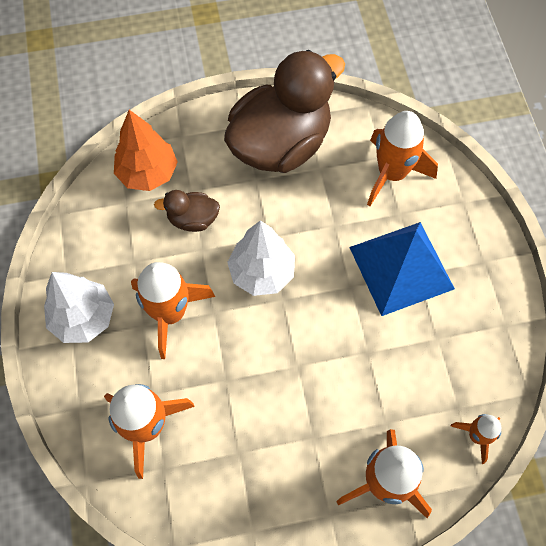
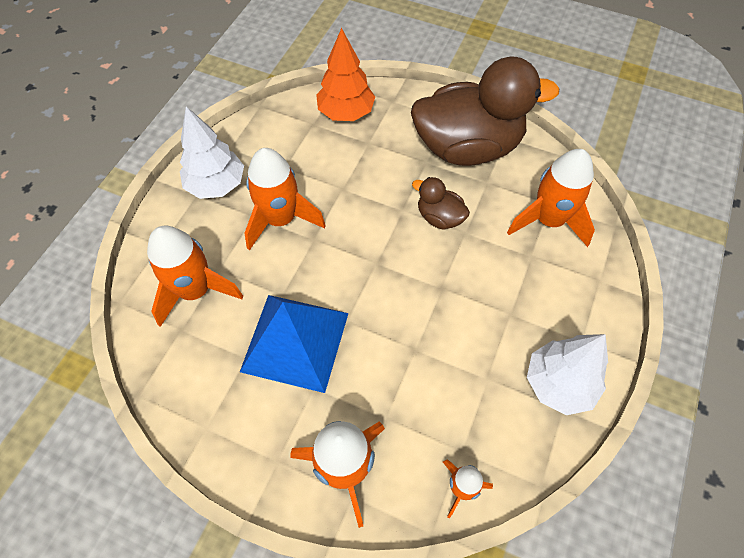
camera: 35 degrees right, 5 degrees down
brown duck [154,190,220,232] -> brown duck moved to [412,177,470,230]
white tree [227,221,295,296] -> white tree moved to [527,334,608,415]
blue pyramid [349,222,455,316] -> blue pyramid moved to [240,295,349,393]

